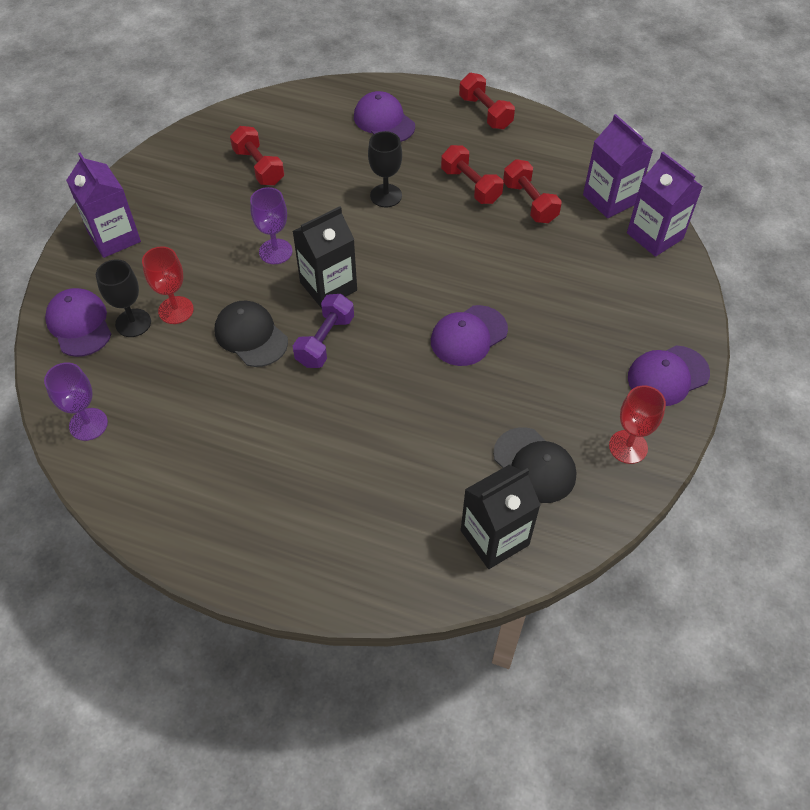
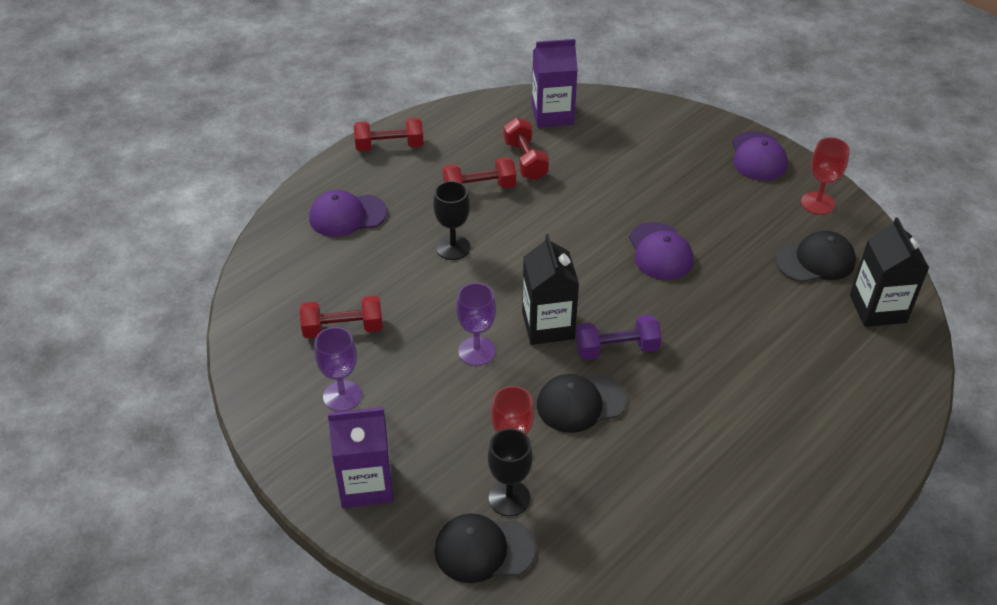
camera: 65 degrees left, 10 degrees down
purple goblet [44,362,108,441] -> purple goblet moved to [314,327,362,412]
purple cap [45,288,112,357] -> black cap [434,513,536,583]
purple dumbbell [293,294,354,368] -> purple dumbbell turned 60 degrees counterclockwise [575,315,662,360]
red dumbbell [503,159,562,223] -> red dumbbell turned 75 degrees clockwise [504,118,549,180]
purple carton [627,152,703,257] -> none

